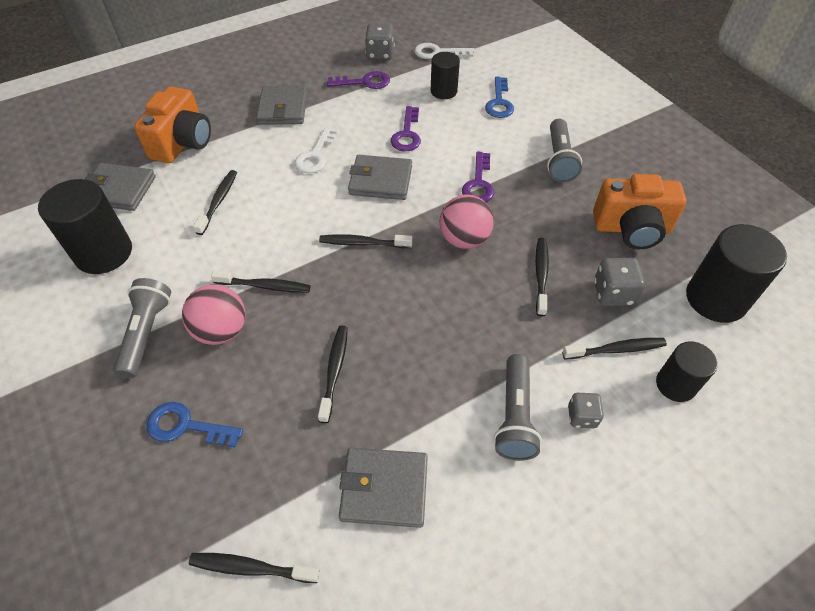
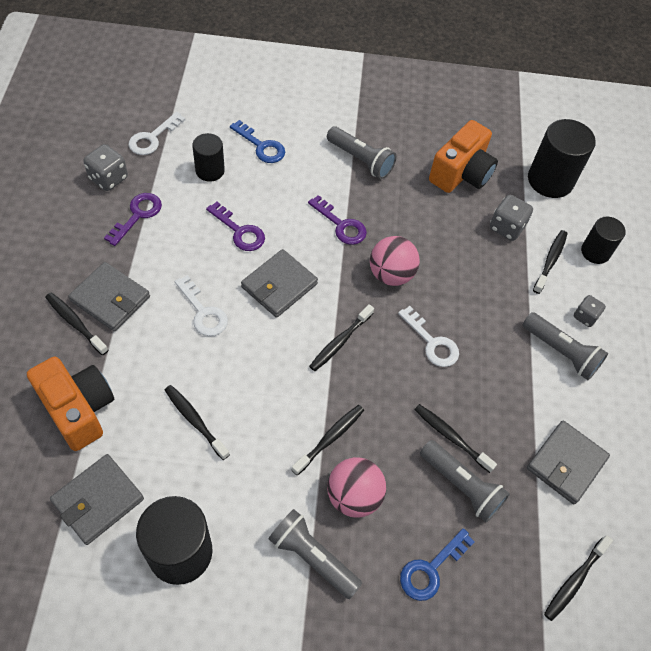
camera: 60 degrees left, 5 degrees up
black toothbrush [535,238,549,317] -> black toothbrush moved to [45,293,108,355]
none -> white key [398,306,459,367]
none -> grey flashlight [420,440,510,522]

